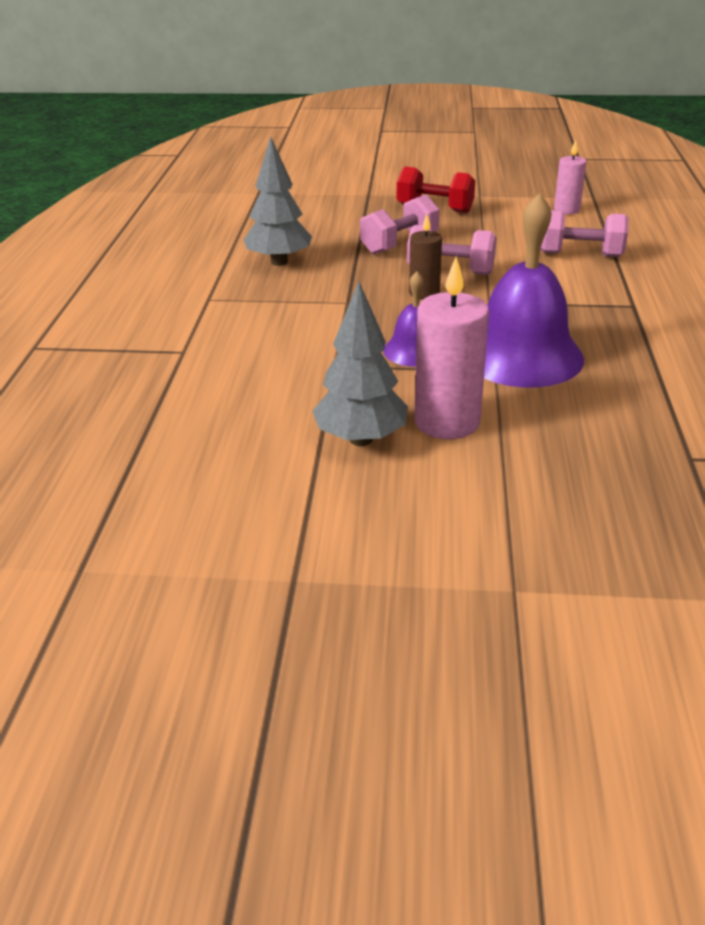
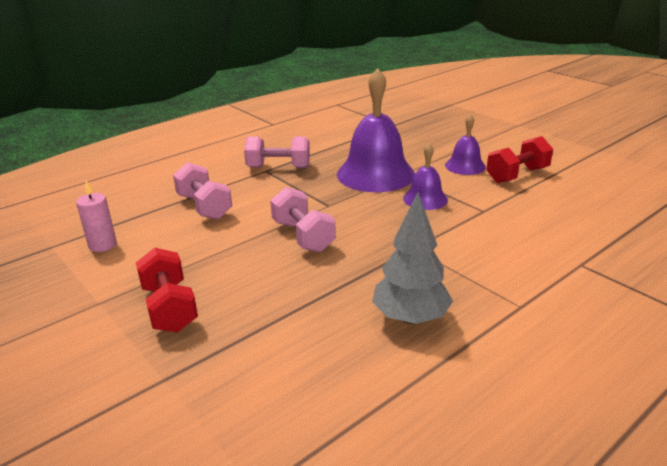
camera: 135 degrees left, 5 degrees down
grey tree [312,281,408,446] -> red dumbbell [486,136,553,183]
pink dumbbell [360,195,440,254] -> pink dumbbell moved to [244,136,310,168]
brown candle [409,214,442,299] -> none
pink candle [414,257,489,439] -> purple bell [445,114,486,175]

